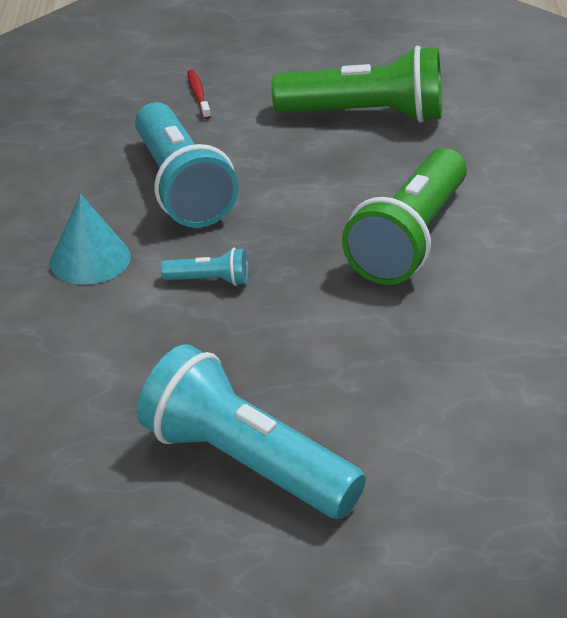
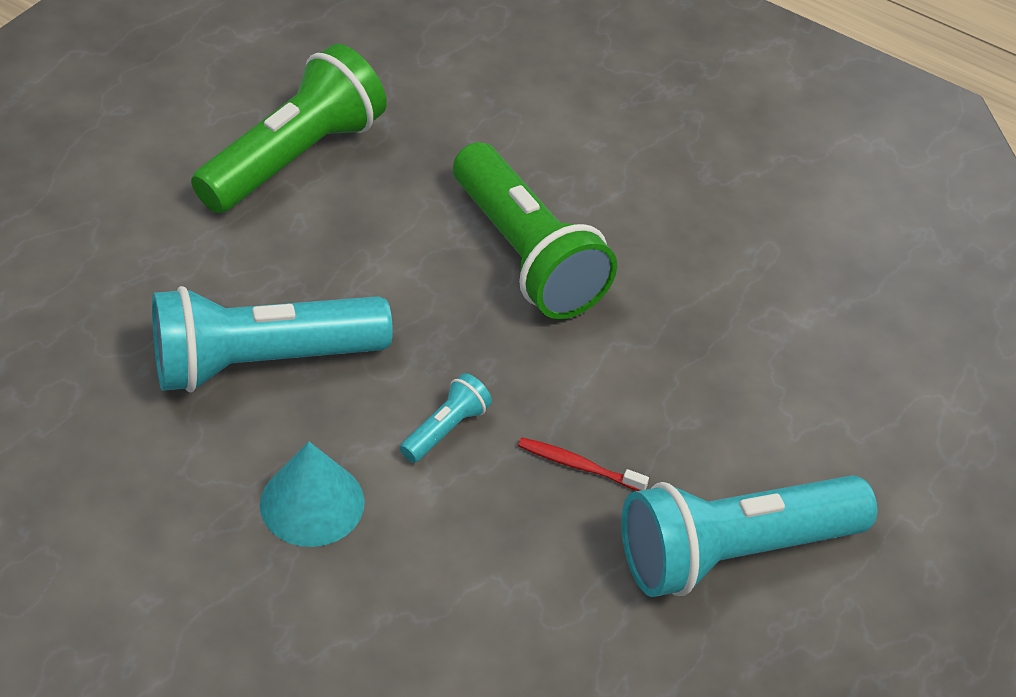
camera: 60 degrees left, 10 degrees up
turquoise flashlight [135,102,239,228] -> turquoise flashlight turned 150 degrees clockwise [152,286,393,392]
red toothbrush [187,70,211,119] -> red toothbrush moved to [518,438,649,491]

